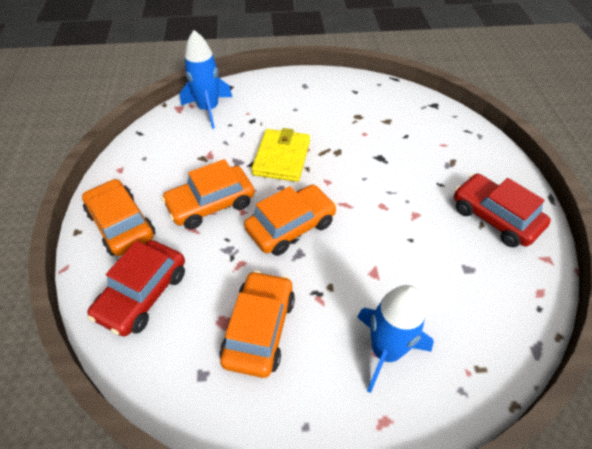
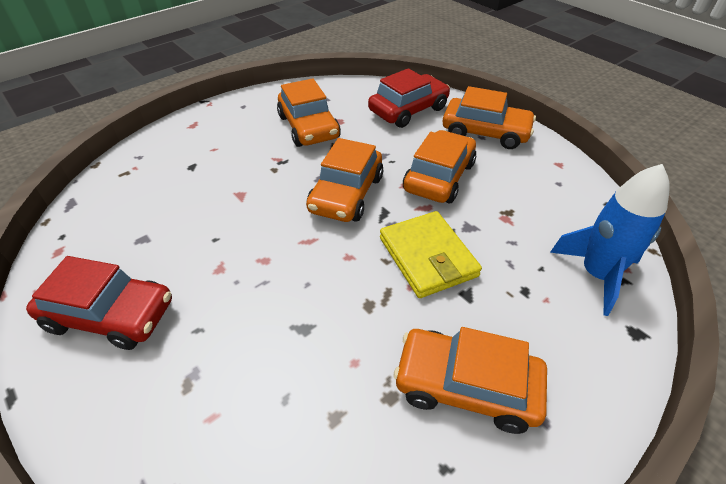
camera: 145 degrees right, 5 degrees down
red car [87,240,185,337] -> red car turned 60 degrees clockwise [368,68,450,128]
blue rocket [357,285,434,393] -> none
none -> orange car [394,327,547,434]

